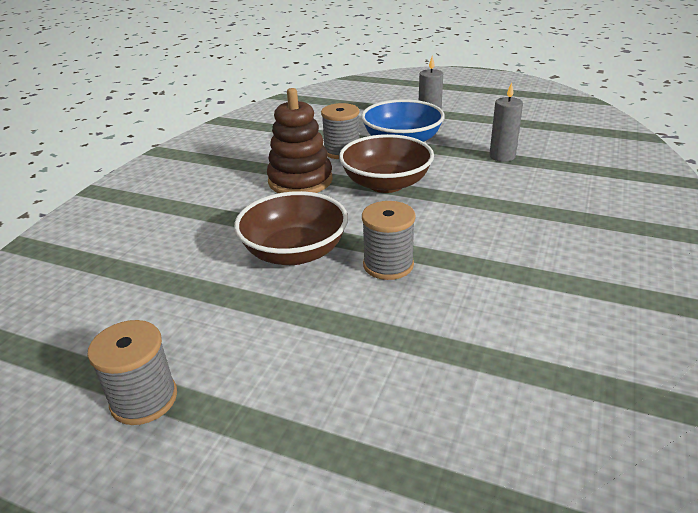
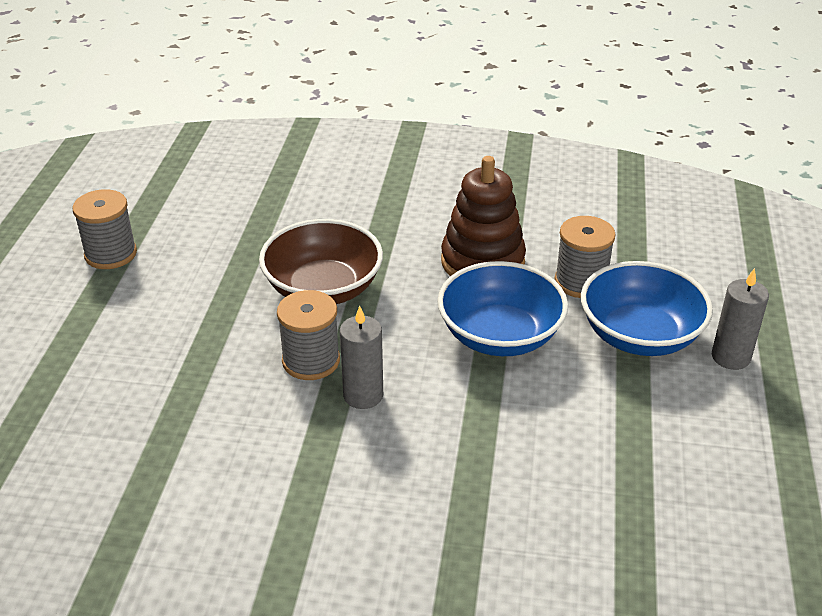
camera: 75 degrees right, 5 degrees up
brown bowl [339,134,434,193] -> blue bowl [437,261,568,356]
grey candle [490,83,523,162] -> grey candle moved to [340,306,383,409]

